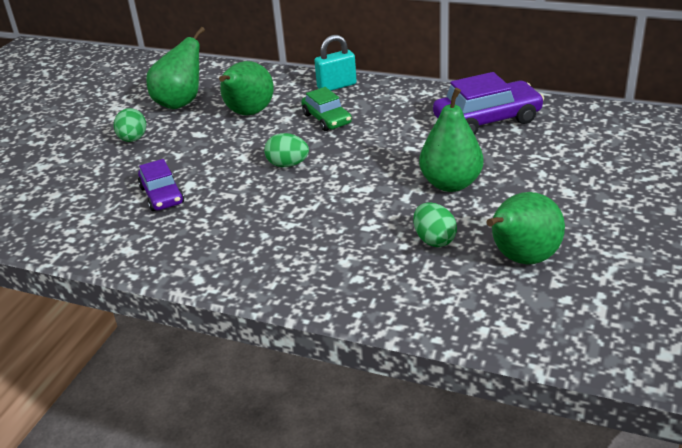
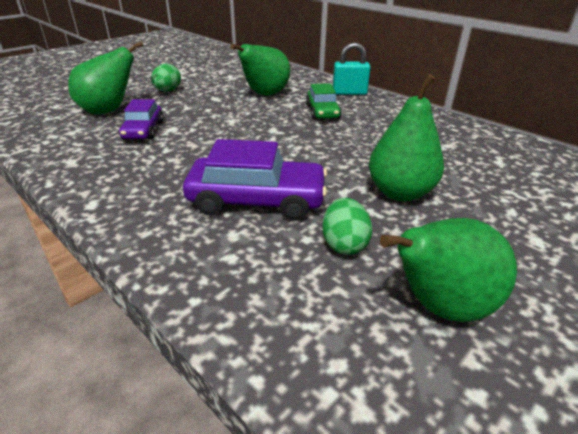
camera: 20 degrees right, 0 degrees up
green pear [146,27,205,109] -> green pear moved to [68,41,144,114]
green egg [264,133,309,167] -> none
purple car [433,72,544,135] -> purple car moved to [183,139,327,220]

